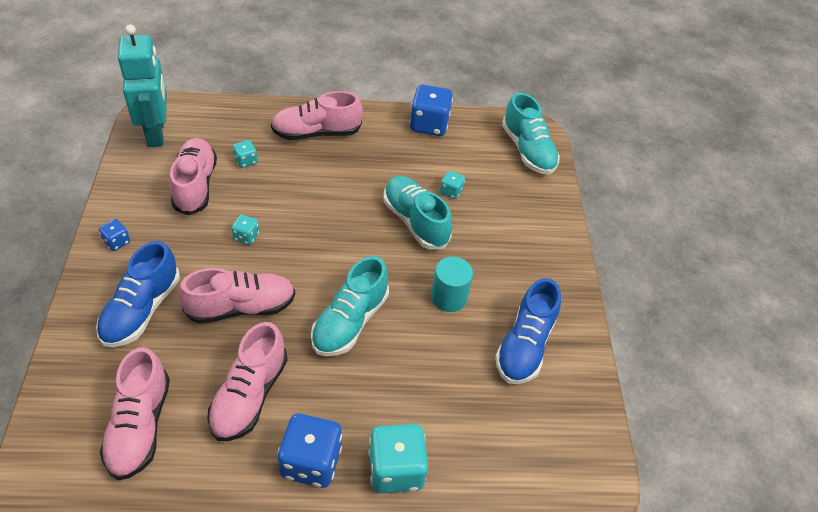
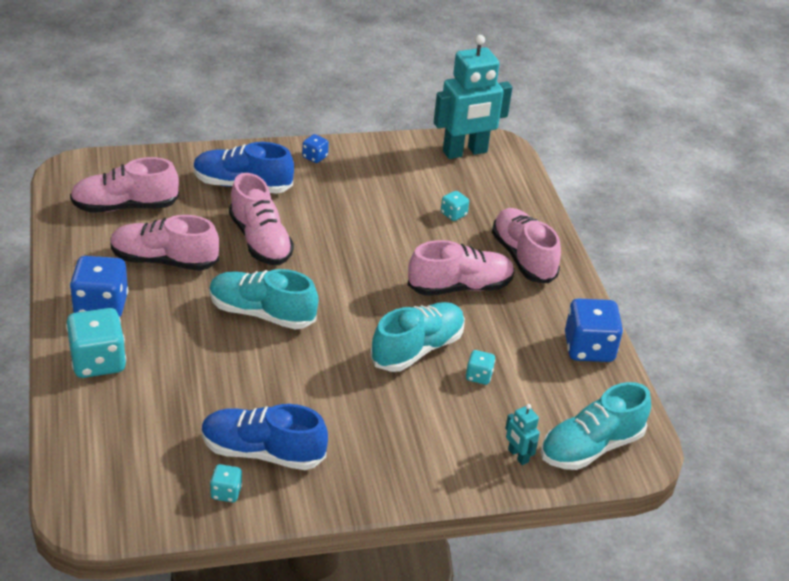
camera: 80 degrees right, 10 degrees down
pink shoe [170,138,217,215] -> pink shoe moved to [408,240,515,296]
turquoise dice [231,215,259,245] -> turquoise dice moved to [210,464,242,502]
turquoise cylinder [431,257,473,312] -> none
none -> turquoise robot [505,404,540,465]

